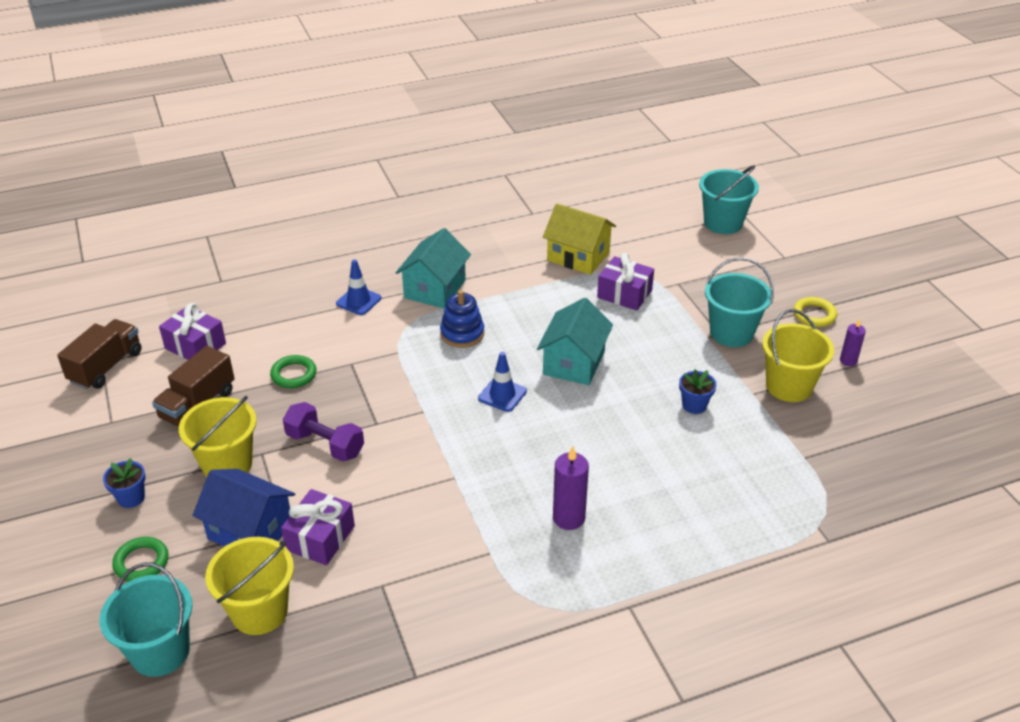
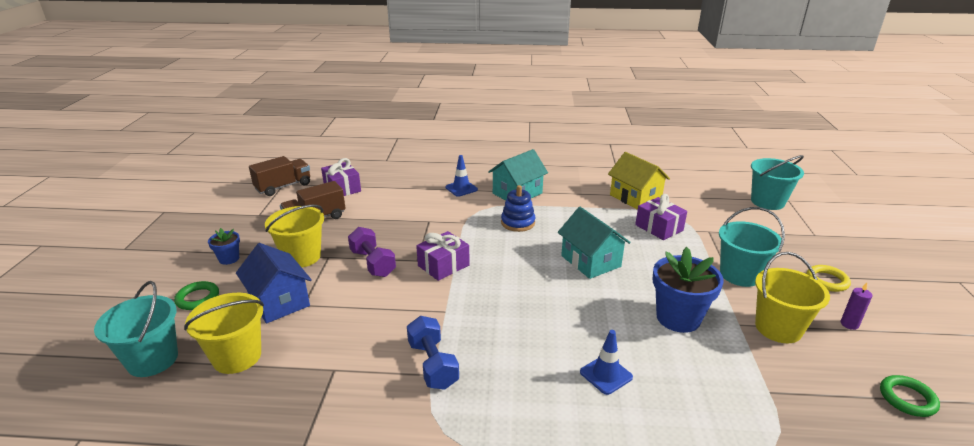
camera: 25 degrees right, 10 degrees down
green ring [270,355,316,388] -> green ring moved to [880,375,940,417]
purple gift [281,489,355,565] -> purple gift moved to [416,231,470,281]
blue traffic cone [478,352,527,412] -> blue traffic cone moved to [580,330,633,395]
turquoise house [537,298,613,385] -> turquoise house turned 75 degrees counterclockwise [558,207,631,279]
purple candle [553,446,589,530] -> none
blue flower pot [679,369,717,414] -> blue flower pot [653,247,724,333], size x1.94
none -> blue dumbbell [407,316,459,390]

